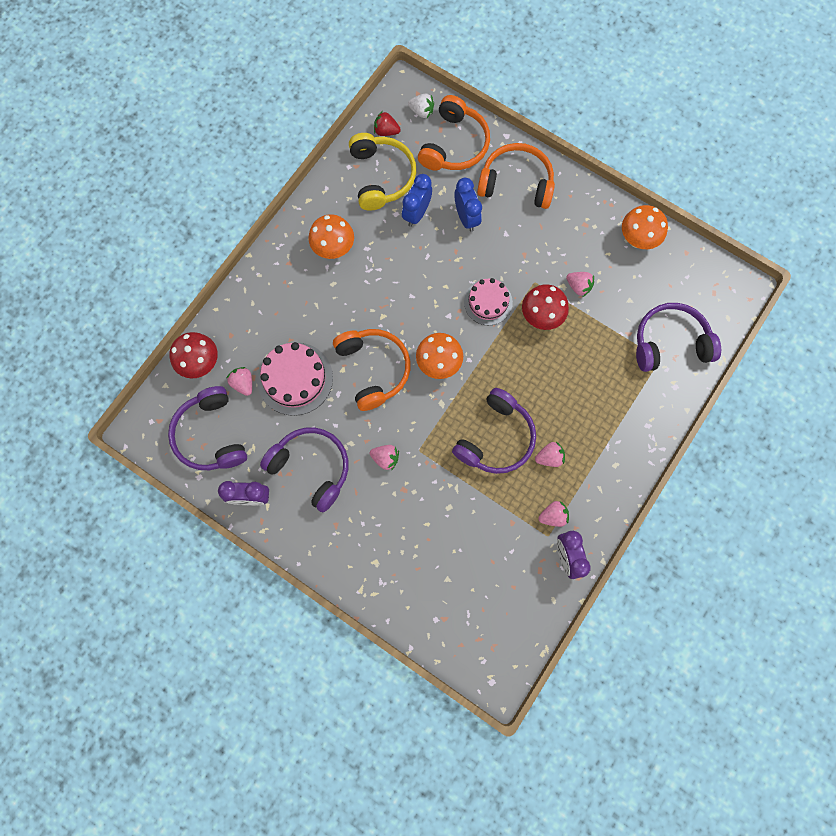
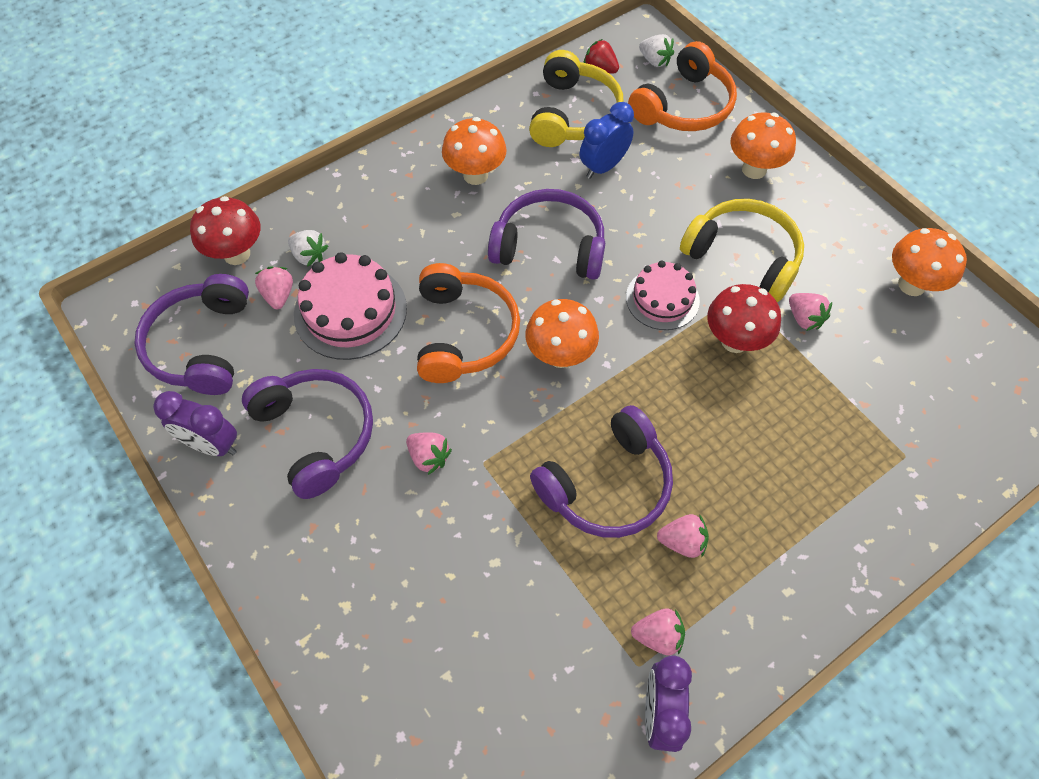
camera: 20 degrees right, 15 degrees down
blue clock [454,178,482,232] -> none
orange headphones [477,143,555,209] -> orange mushroom [731,112,796,179]
purple headphones [636,303,721,372] -> purple headphones moved to [488,189,605,280]
none -> white strawberry [288,230,328,267]
none -> yellow headphones [680,199,804,302]

